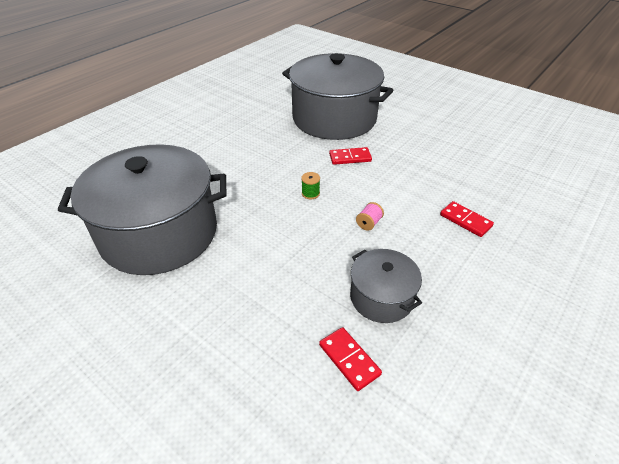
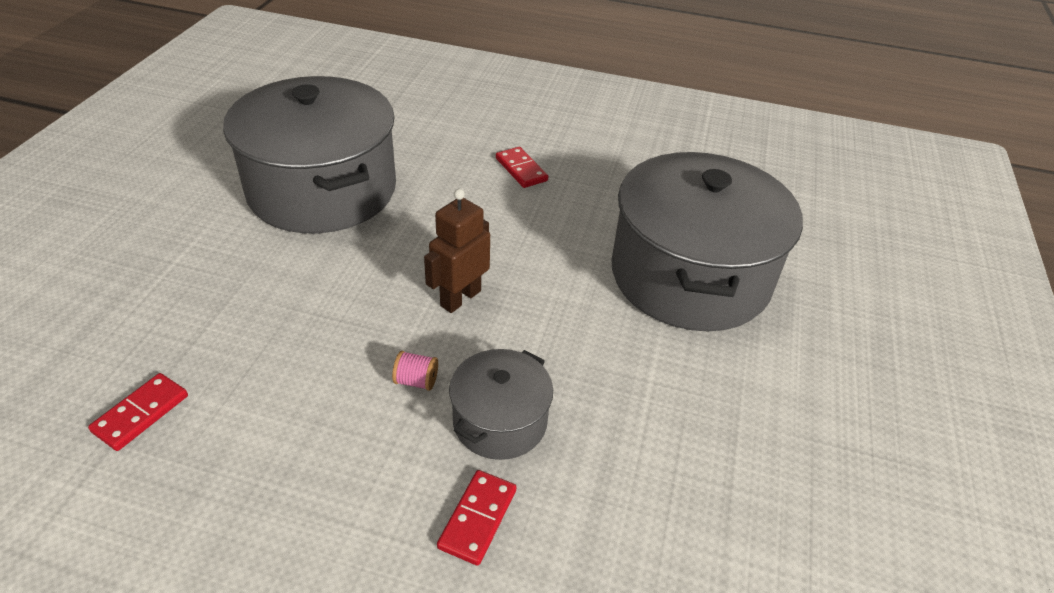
camera: 65 degrees right, 0 degrees up
green spool [301,172,320,199] -> brown robot [424,189,490,313]
red domino [329,147,372,165] -> red domino moved to [496,147,548,188]
grey pot [350,249,422,323] -> grey pot moved to [449,349,553,460]

